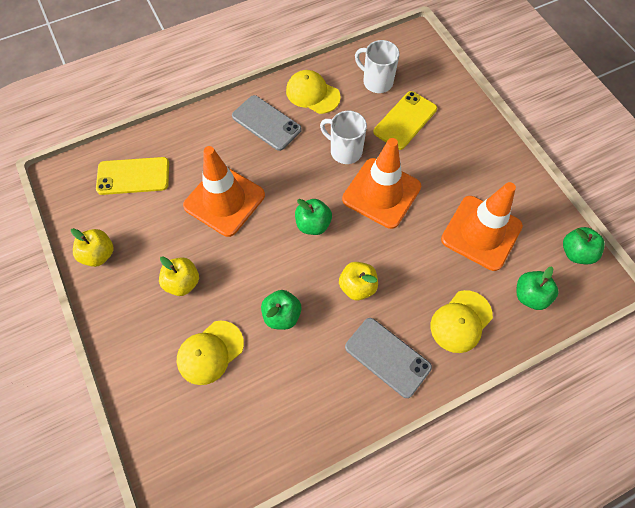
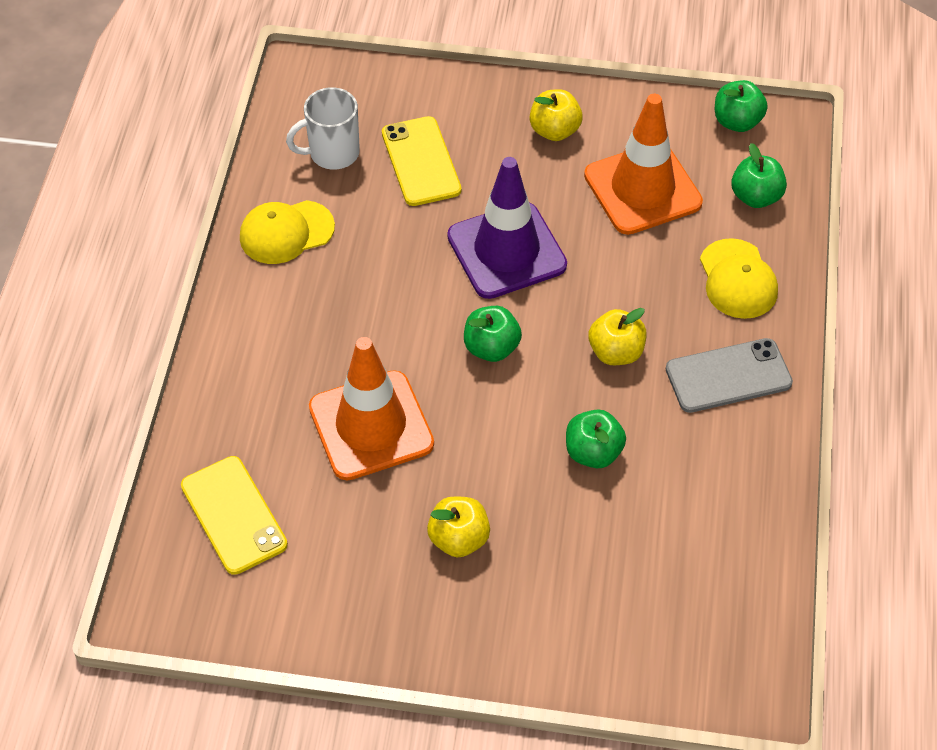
camera: 55 degrees left, 10 degrees down
yellow apple [71,228,114,267] -> yellow apple moved to [529,89,583,141]
yellow phone [96,157,169,195] -> yellow phone turned 60 degrees counterclockwise [181,456,288,575]
yellow cap [177,321,244,385] -> none
grey phone [232,95,302,151] -> none
white mug [320,111,367,164] -> none
orange traffic cone [342,138,421,229] -> purple traffic cone [447,157,567,299]

